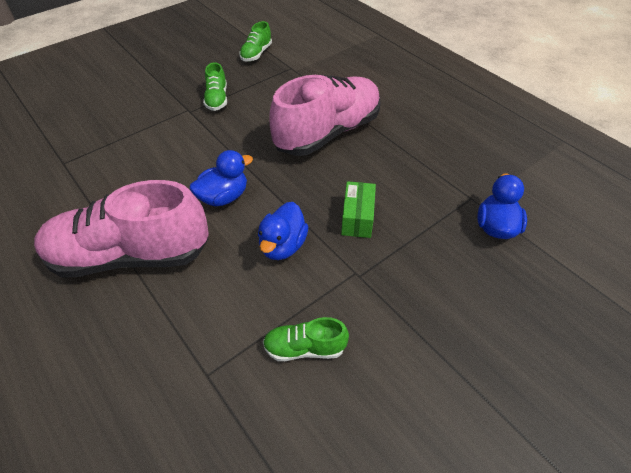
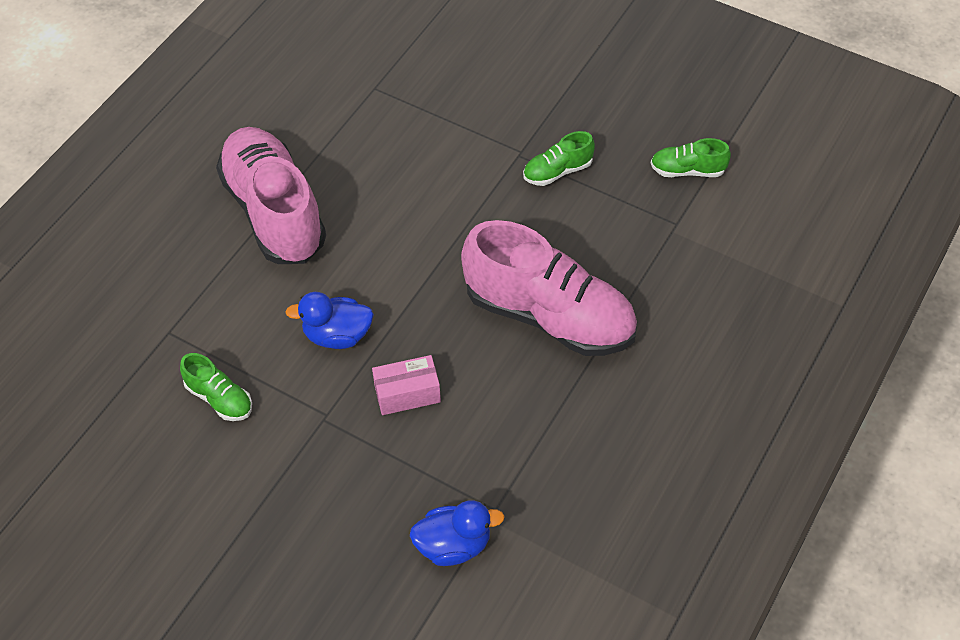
camera: 70 degrees right, 5 degrees up
blue duck [190,150,253,206] -> none
green shoe [263,317,349,361] -> green shoe turned 150 degrees clockwise [180,353,252,421]
green box [341,181,376,238] -> pink box [372,355,441,415]

